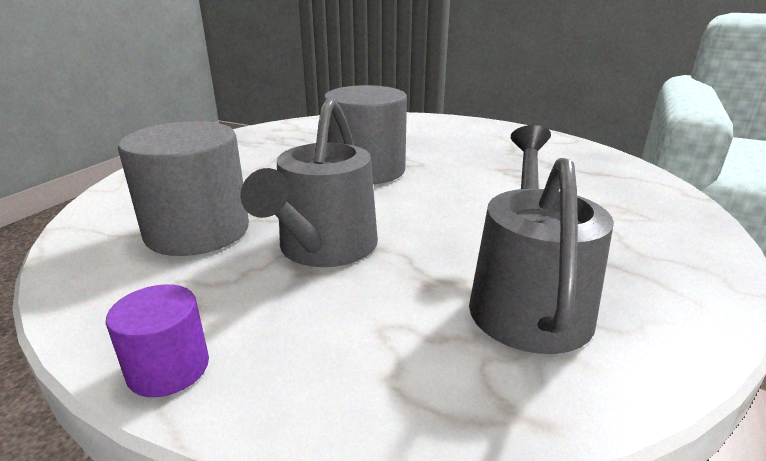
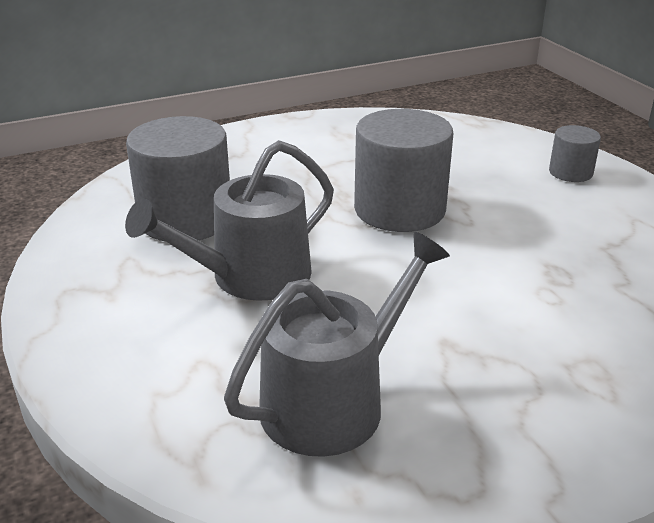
camera: 40 degrees right, 5 degrees up
purple cylinder [106,284,209,397] -> none
none -> grey cylinder [549,125,601,182]

